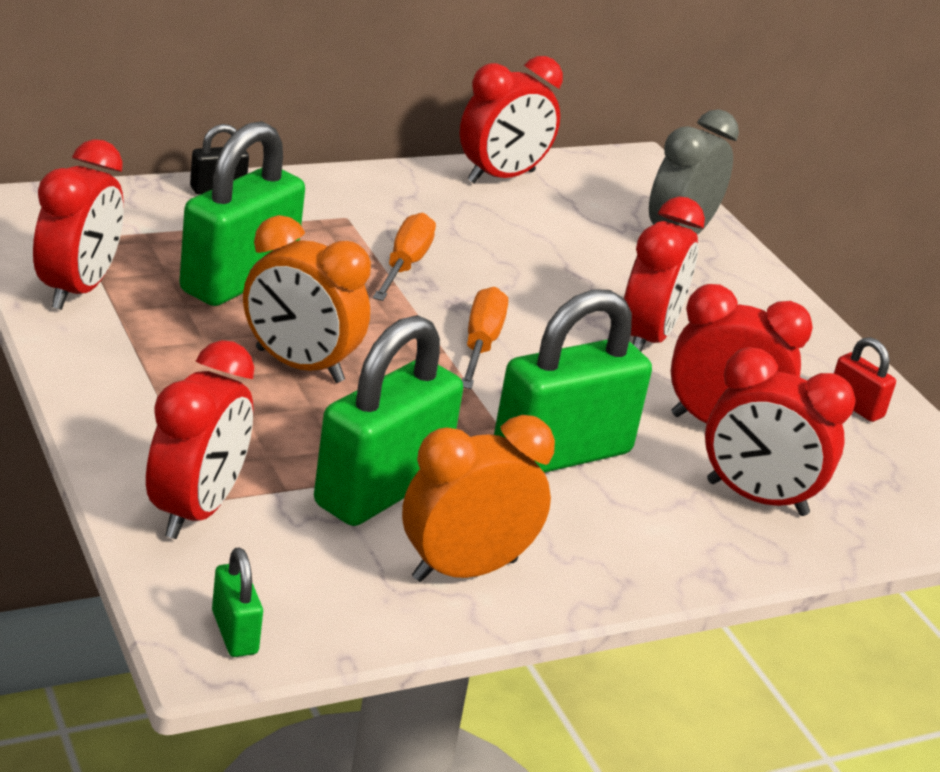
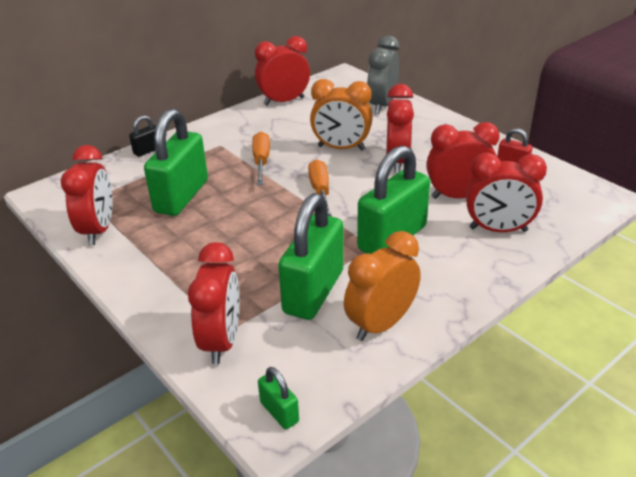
camera: 10 degrees left, 5 degrees up
orange clock [243,215,371,383] -> orange clock moved to [310,79,373,150]
red clock [459,56,563,183] -> red clock turned 150 degrees counterclockwise [255,36,310,106]

